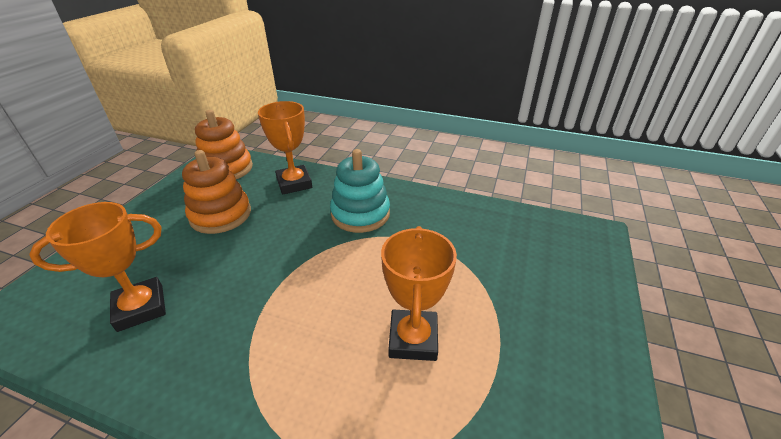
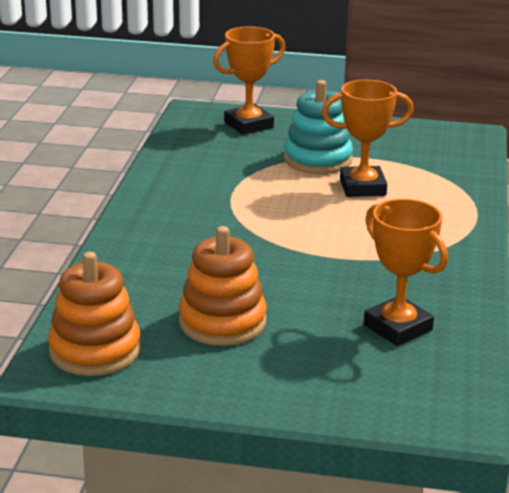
camera: 100 degrees left, 10 degrees down
orange trophy [258,101,312,195] -> orange trophy moved to [213,26,285,135]
turquoise stacking toy [330,149,390,233] -> turquoise stacking toy moved to [284,80,353,174]

